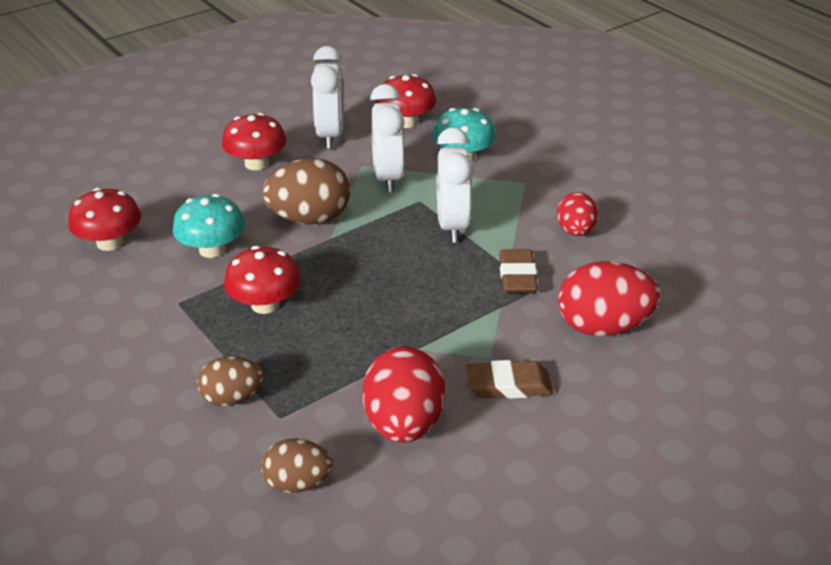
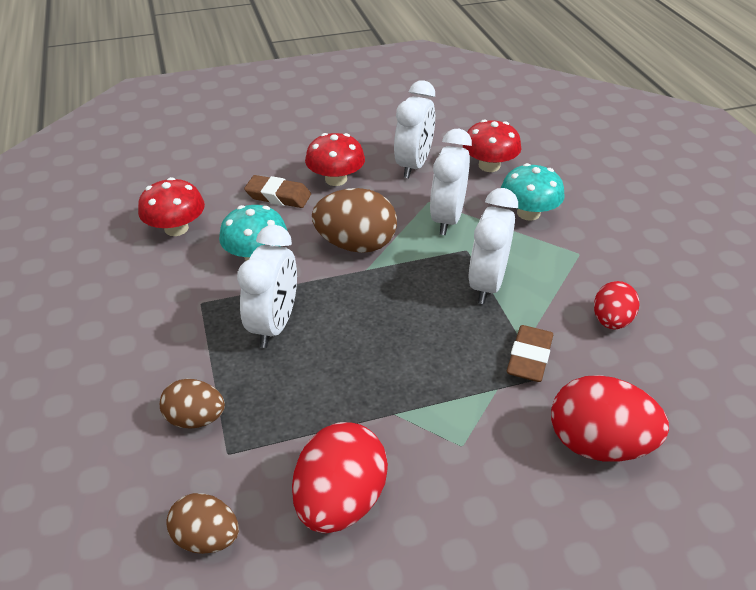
camera: 20 degrees right, 5 degrees up
red mushroom [224,246,301,314] -> white clock [237,225,297,348]
brown eraser [466,360,553,399] -> brown eraser moved to [244,175,311,208]

